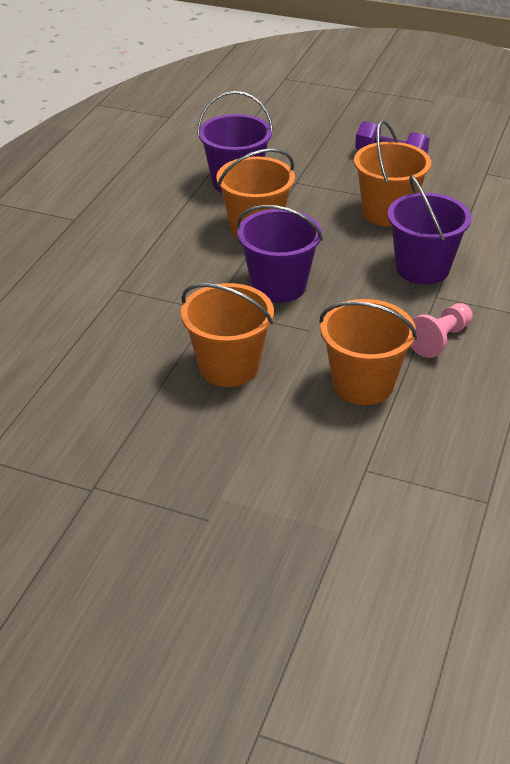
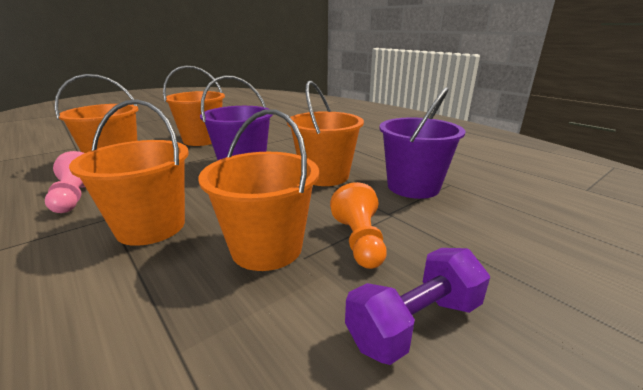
camera: 120 degrees right, 15 degrees down
purple bucket [388,175,471,284] -> orange bucket [69,99,189,246]
none -> orange pawn [330,182,387,269]

